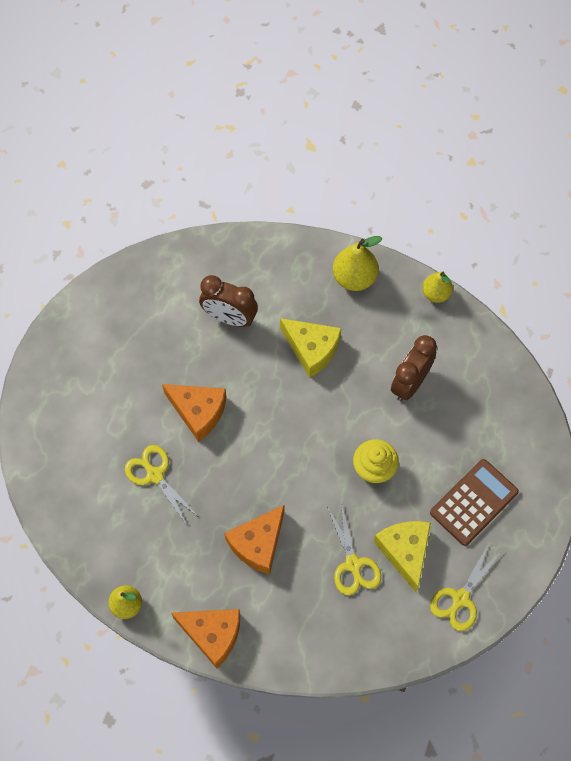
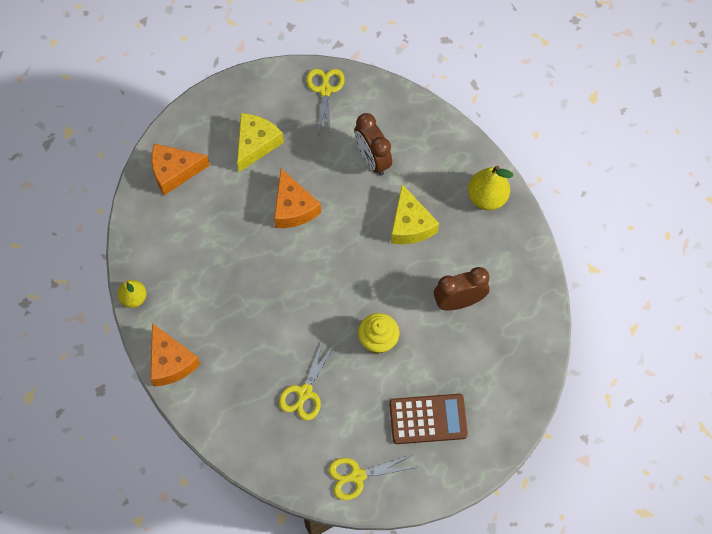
camera: 40 degrees right, 0 degrees up
yellow scissors [125,445,200,525] -> yellow scissors moved to [306,69,345,137]
orange cheese [224,505,284,574] -> orange cheese moved to [152,144,210,195]
yellow cheese [374,521,431,592] -> yellow cheese moved to [237,113,284,172]
yellow pear [422,272,453,303] -> none

